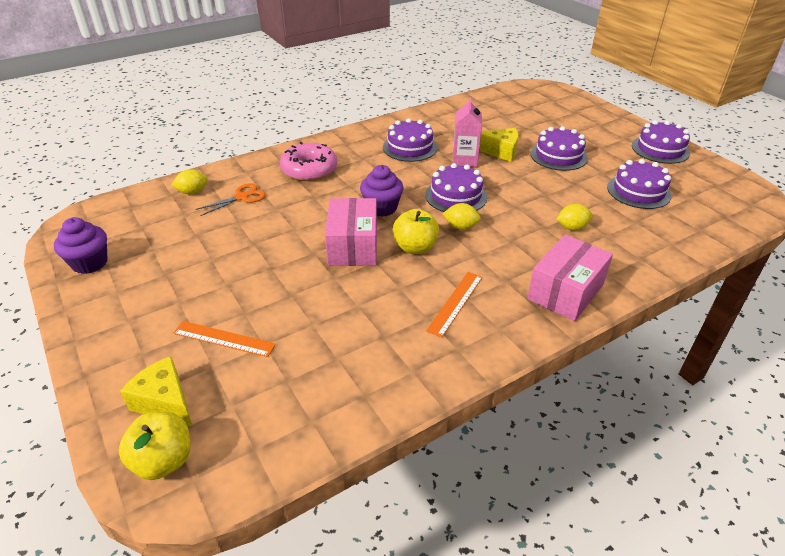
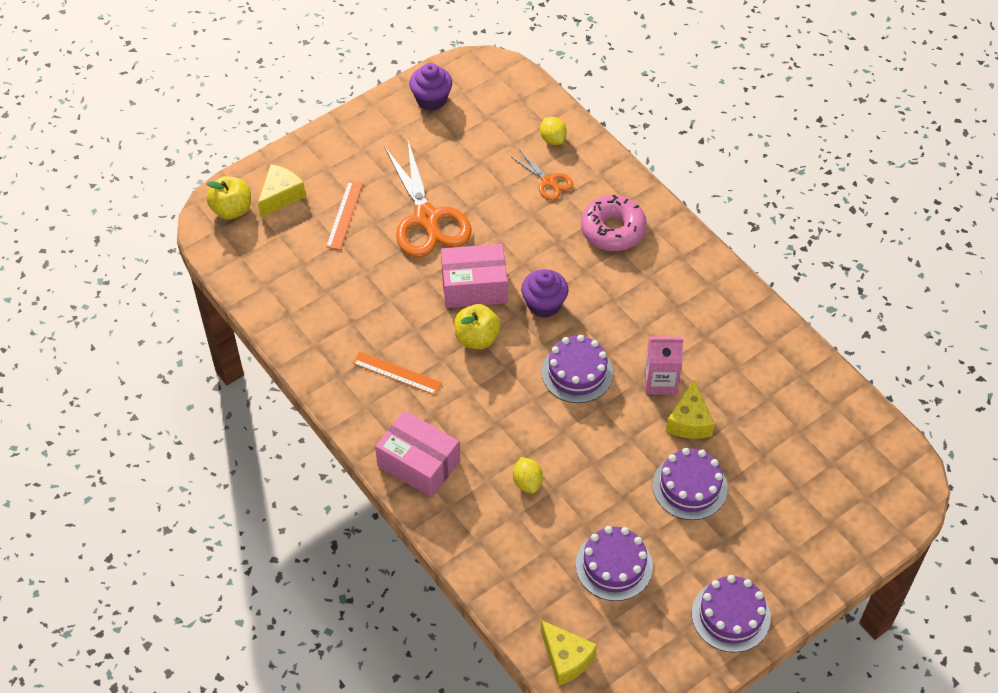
camera: 85 degrees right, 15 degrees up
purple cake [383,118,438,162] -> none
yellow lemon [443,203,481,230] -> none
none -> orange scissors [384,141,472,258]
none -> yellow cheese [541,620,597,686]

